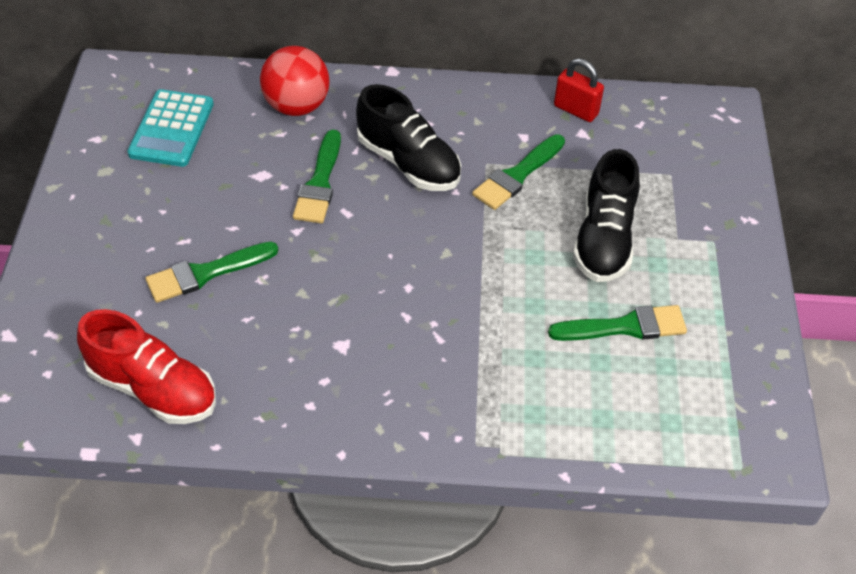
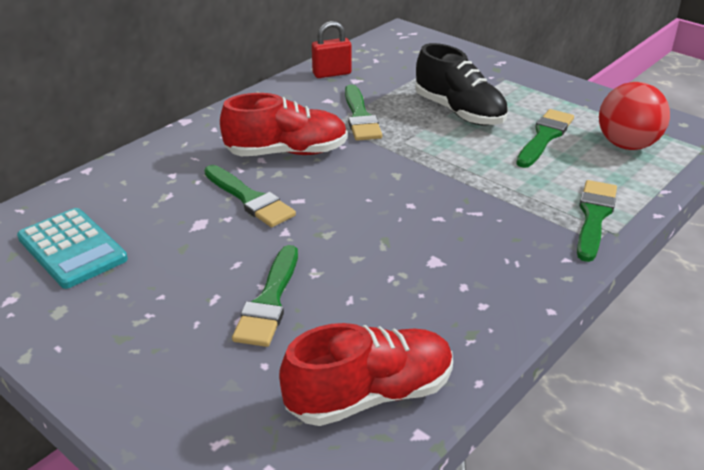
camera: 50 degrees left, 15 degrees down
red ball [260,46,329,116] -> red ball moved to [599,82,670,150]
black shoe [356,84,461,191] -> red shoe [220,93,348,156]
none -> green brush [577,180,617,262]

